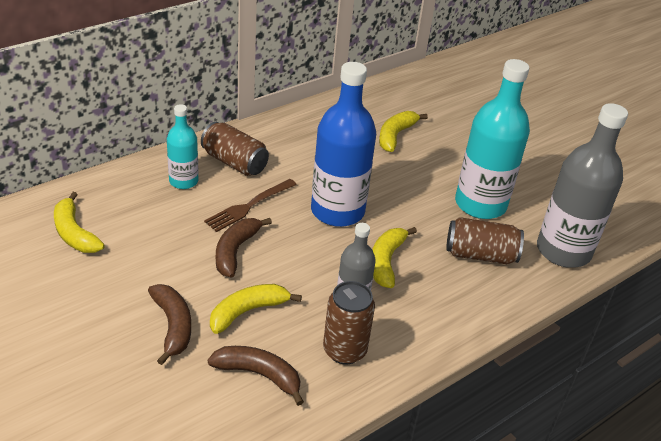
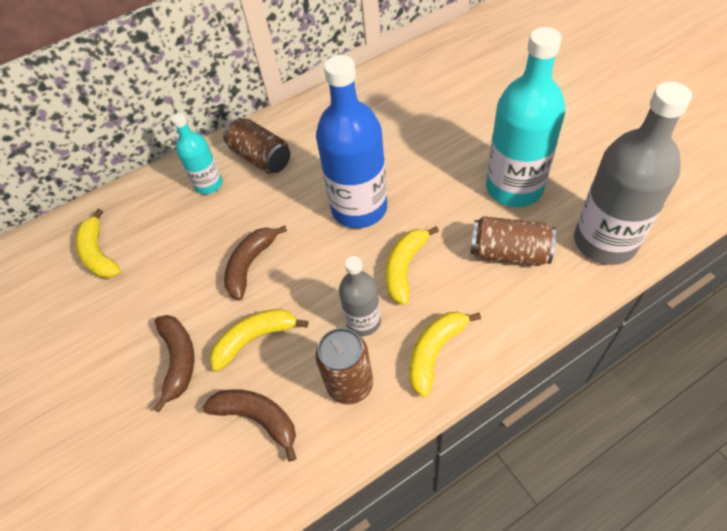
camera: 15 degrees right, 15 degrees up
brown fork [204,179,297,232] -> none
yellow banana [379,111,428,152] -> yellow banana moved to [409,312,481,397]

